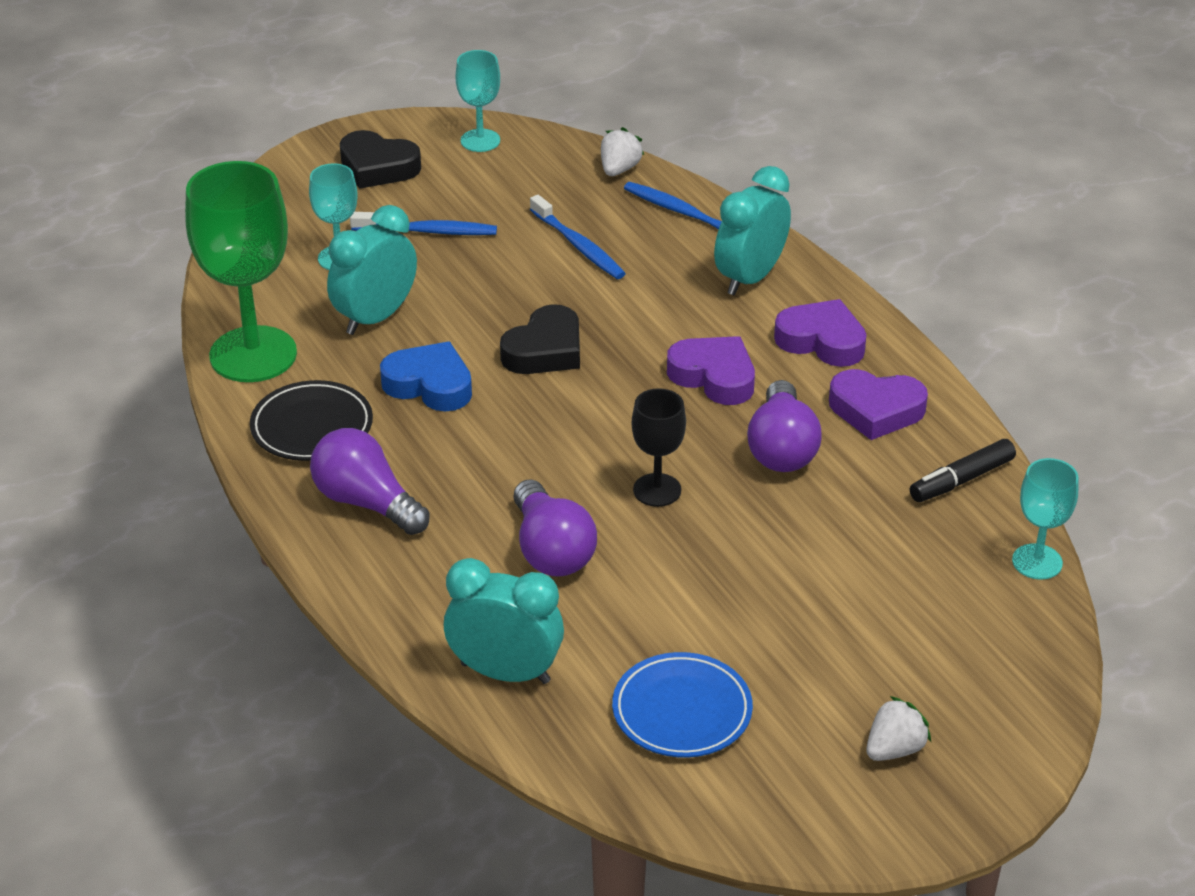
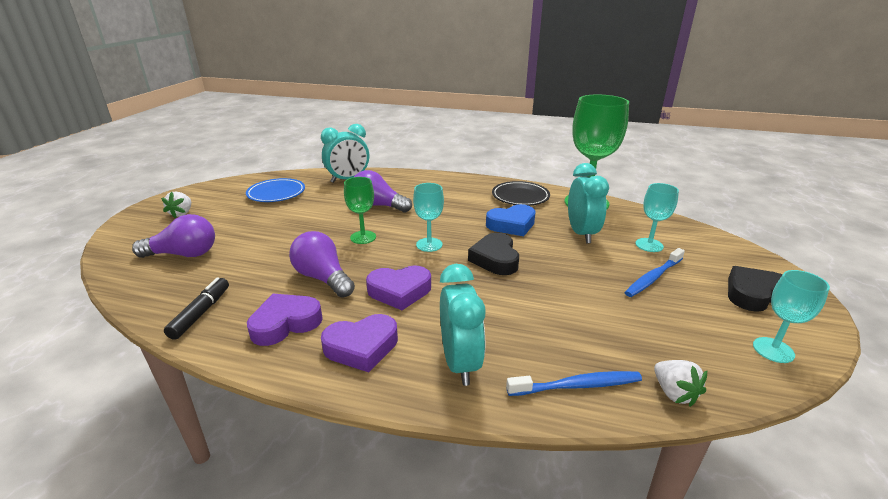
camera: 135 degrees right, 10 degrees down
purple light bulb [310,428,430,535] -> purple light bulb moved to [132,214,215,258]
blue toothbrush [530,195,626,279] -> none
black goblet [632,388,686,507] -> green goblet [344,177,376,244]
turquoise goblet [1012,458,1078,579] -> turquoise goblet moved to [413,183,444,252]

